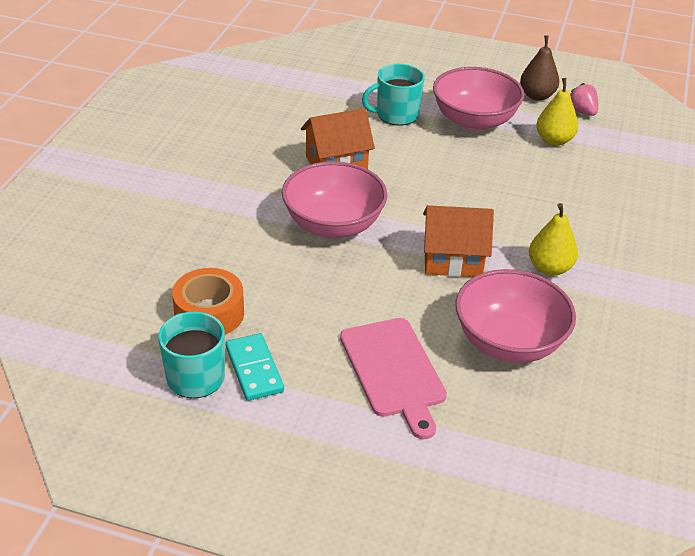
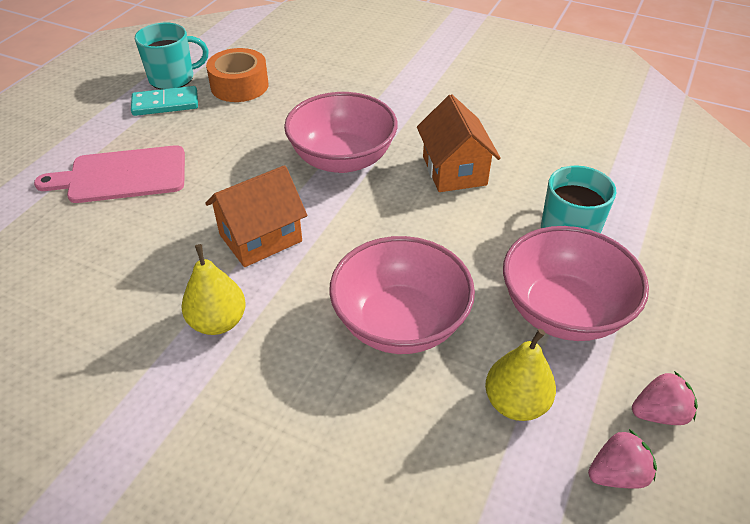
camera: 100 degrees right, 5 degrees up
orange house [423,205,494,277] -> orange house turned 45 degrees clockwise [205,165,307,267]
pink bowl [455,269,576,363] -> pink bowl moved to [329,236,475,354]
brown pear [520,35,559,101] -> pink strawberry [632,371,698,425]

